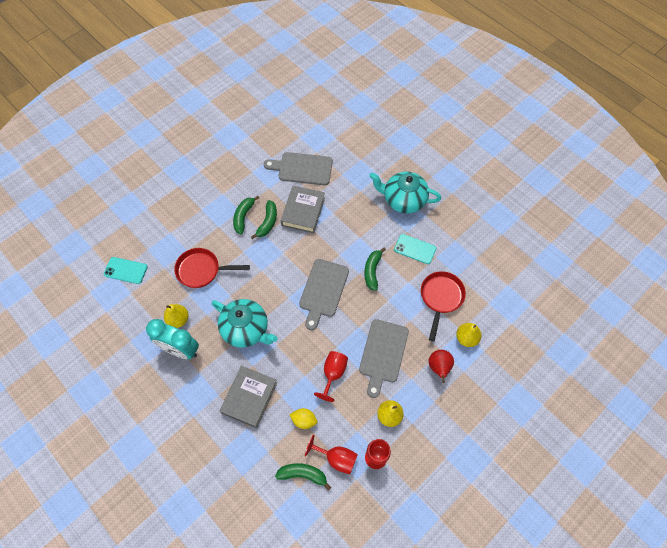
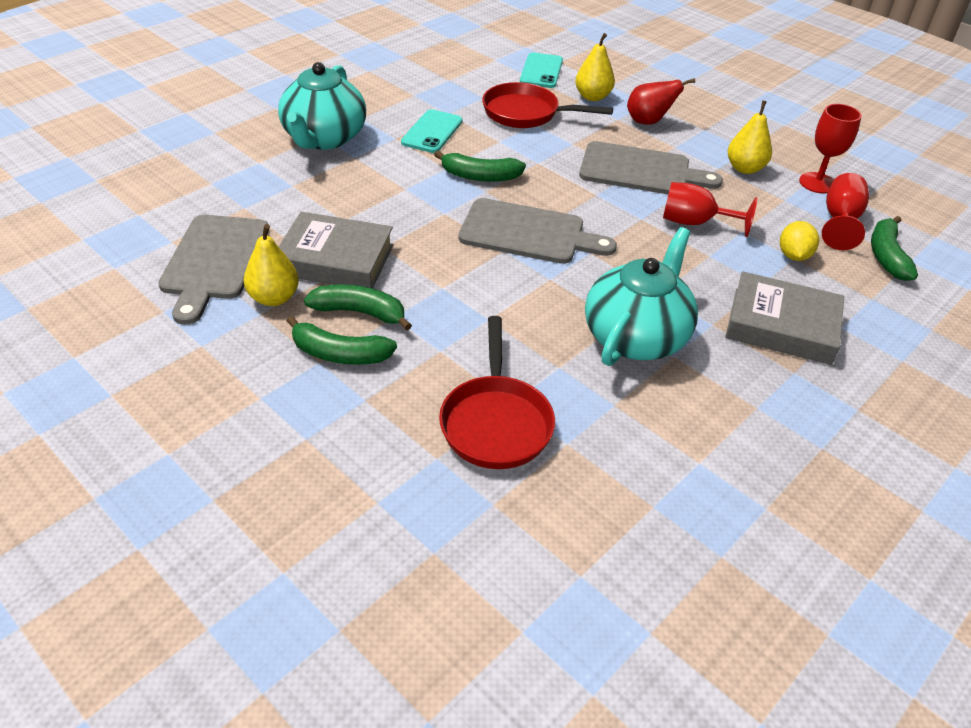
camera: 95 degrees left, 20 degrees down
turquoise phone [104,257,148,284] -> turquoise phone moved to [520,52,563,88]
turquoise clock [146,319,199,359] -> none
yellow pear [164,304,189,328] -> yellow pear moved to [244,224,299,306]

